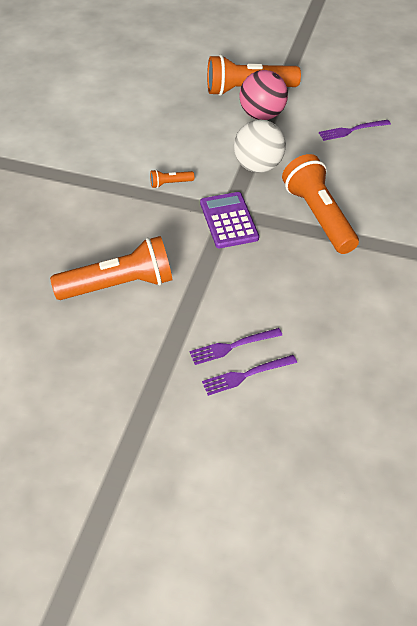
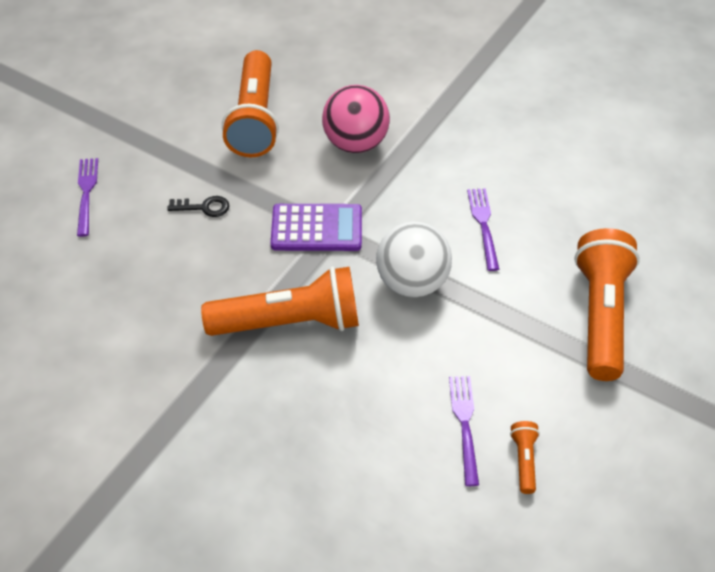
camera: 105 degrees right, 0 degrees up
orange flashlight [150,170,194,188] -> orange flashlight moved to [510,421,540,494]
purple fork [189,328,283,365] -> purple fork moved to [467,188,499,271]
pink ball [239,70,288,120] -> pink ball moved to [322,85,390,153]
none -> black key [167,196,229,217]

